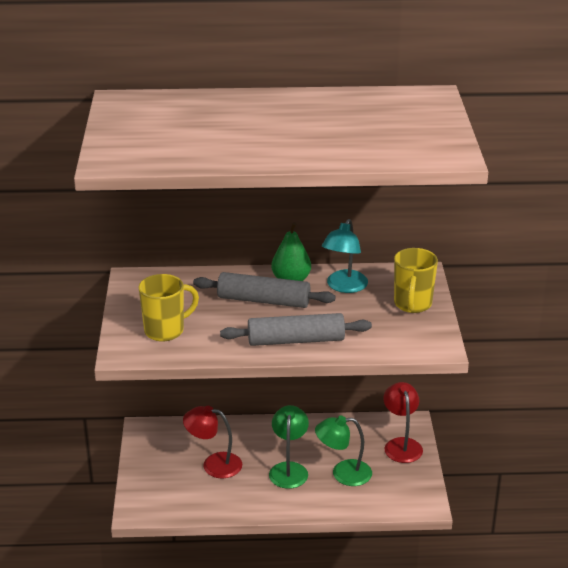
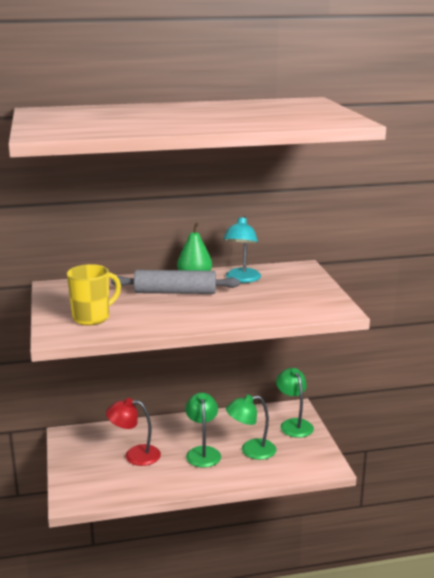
camera: 10 degrees left, 10 degrees down
grey rolling pin [220,313,372,346] -> none
red lamp [383,382,423,463] -> green lamp [276,368,314,438]
yellow mug [394,248,438,313] -> none

